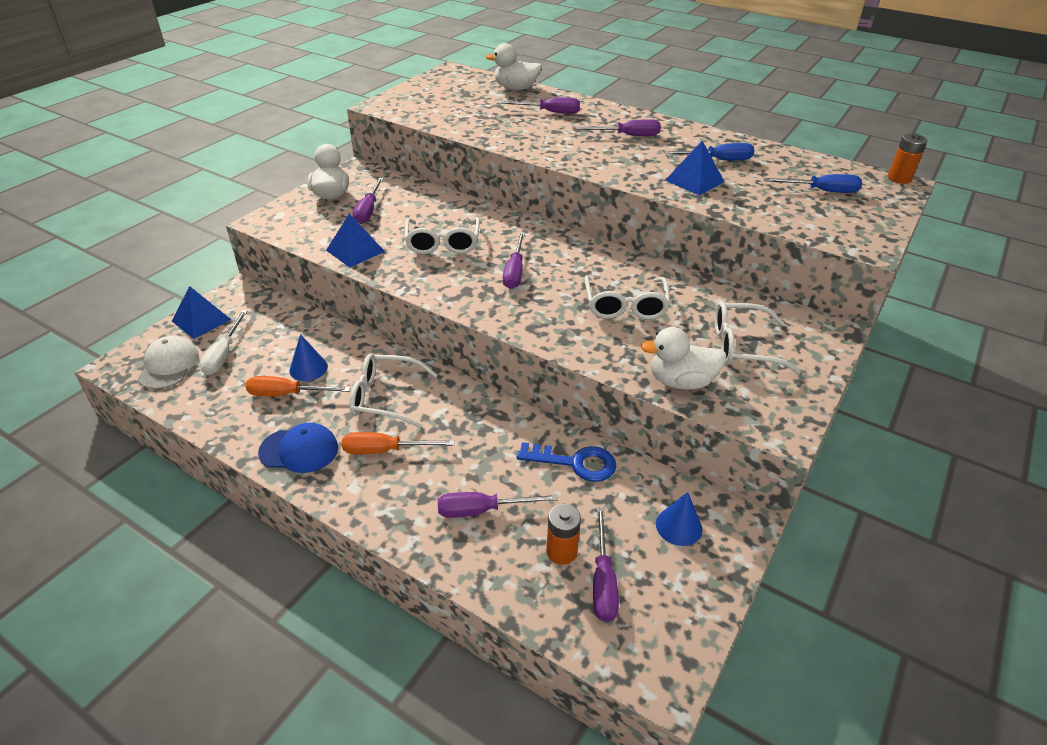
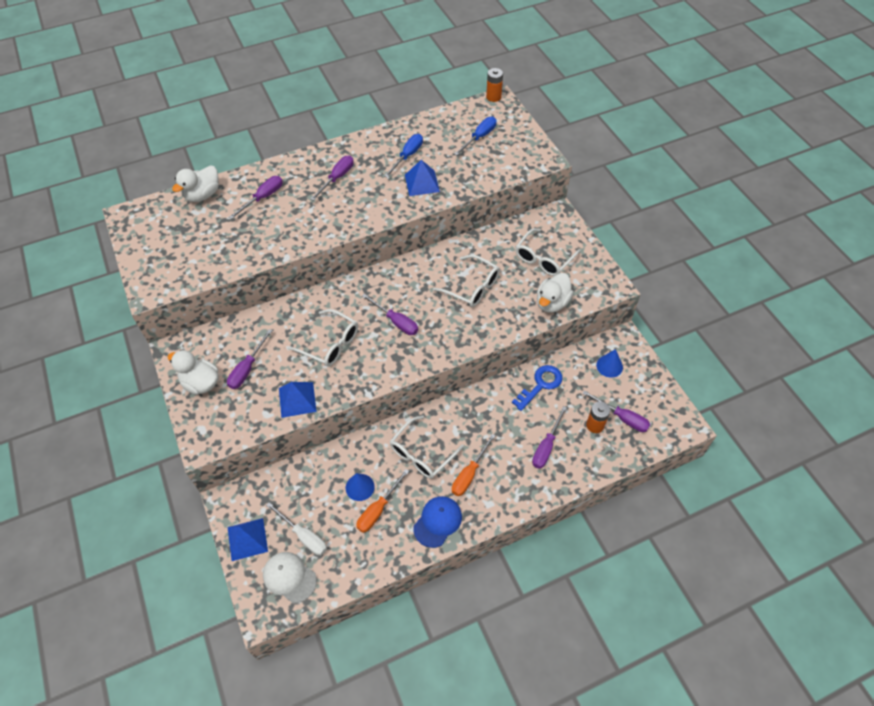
camera: 55 degrees left, 15 degrees up
purple screwdriver [353,178,384,224] -> purple screwdriver turned 75 degrees clockwise [227,329,272,389]

